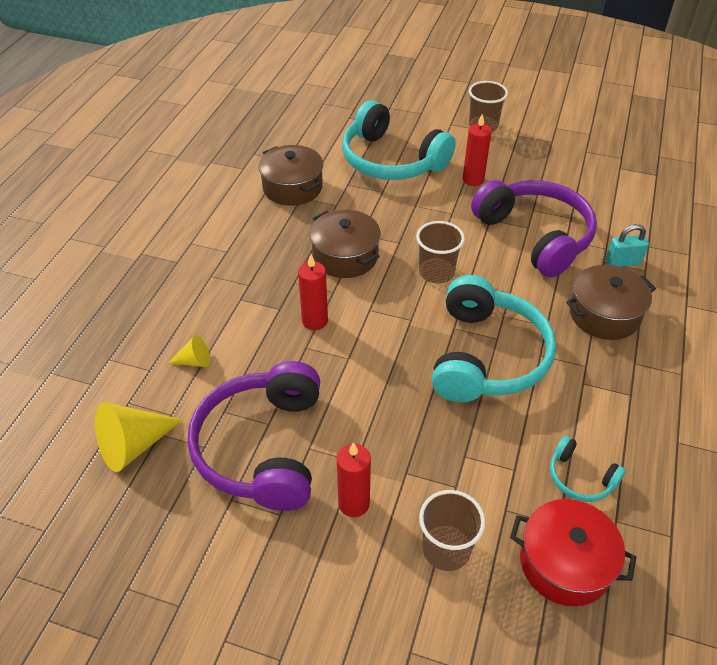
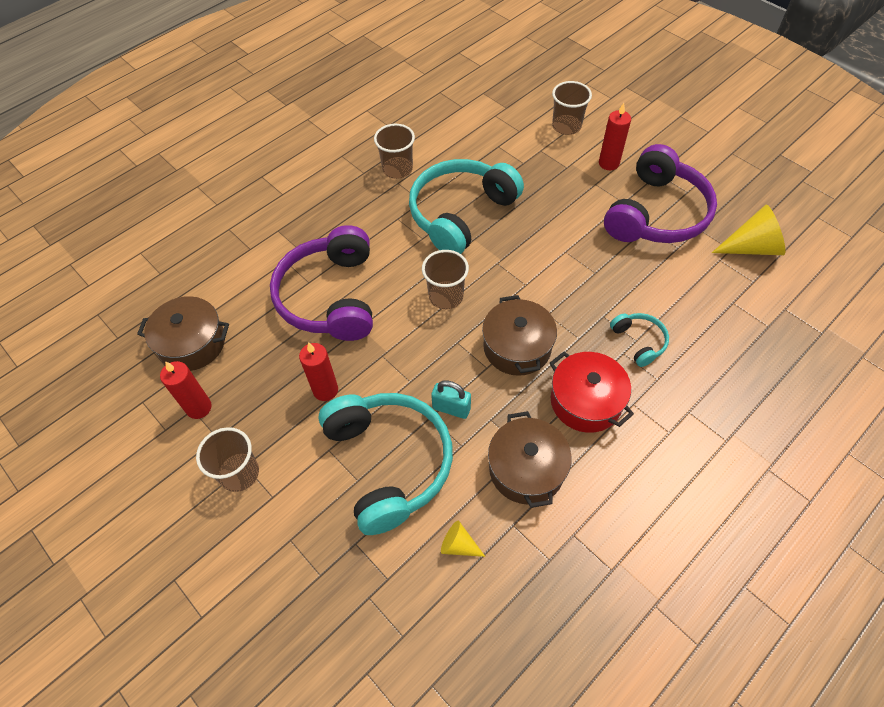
camera: 150 degrees left, 10 degrees up
yellow cone [168,335,210,367] -> yellow cone moved to [441,521,486,557]
red candle [298,255,328,330] -> red candle moved to [160,361,212,419]
red pot [510,499,636,606] -> red pot moved to [550,352,634,433]
turquoise headphones [550,436,626,502] -> turquoise headphones moved to [610,313,669,367]
brown pot [566,265,656,340] -> brown pot moved to [137,296,229,371]
turquoise padlock [606,224,649,267] -> turquoise padlock moved to [431,380,471,419]
none -> brown cup [374,124,415,179]

